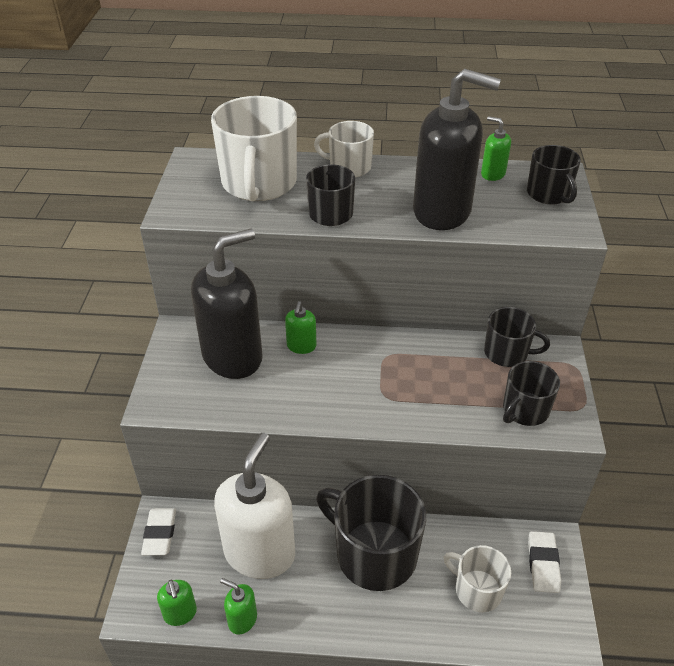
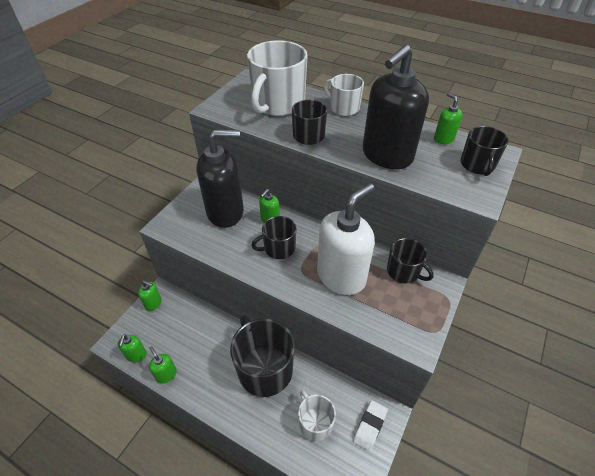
camera: 25 degrees right, 5 degrees up
white eraser [141,508,176,555] -> green soap dispenser [138,280,161,311]
white soap dispenser [214,433,295,579] -> white soap dispenser moved to [317,183,375,295]
black soap dispenser [413,69,501,230] -> black soap dispenser turned 90 degrees clockwise [363,45,429,169]
black mug [503,361,560,426] -> black mug moved to [251,216,296,259]

